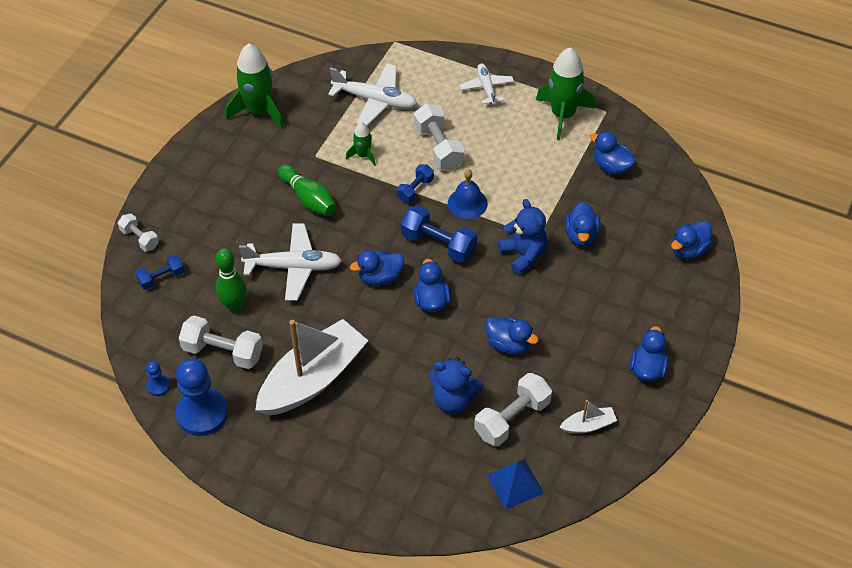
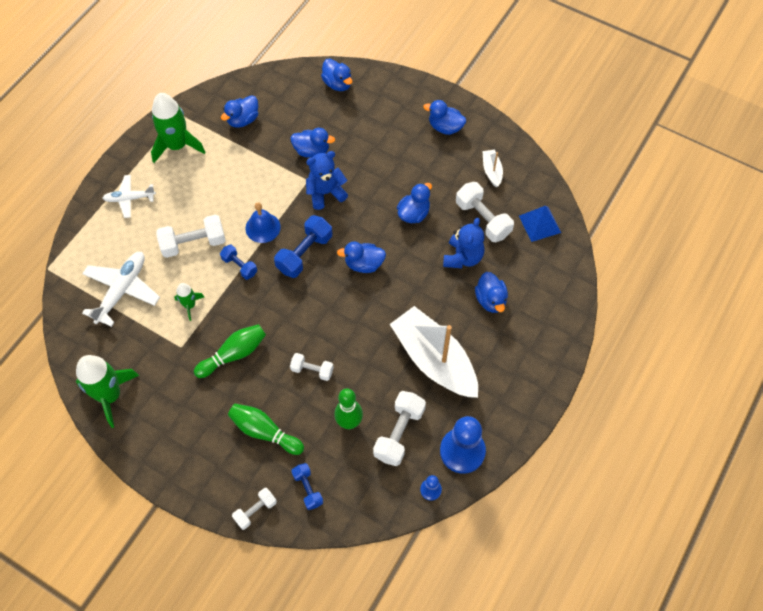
camera: 85 degrees left, 10 degrees up
white plane [239,223,342,301] -> white dumbbell [290,353,334,381]
blue duck [350,250,404,286] -> blue duck moved to [475,272,508,313]
none -> green bowling pin [228,404,304,455]

